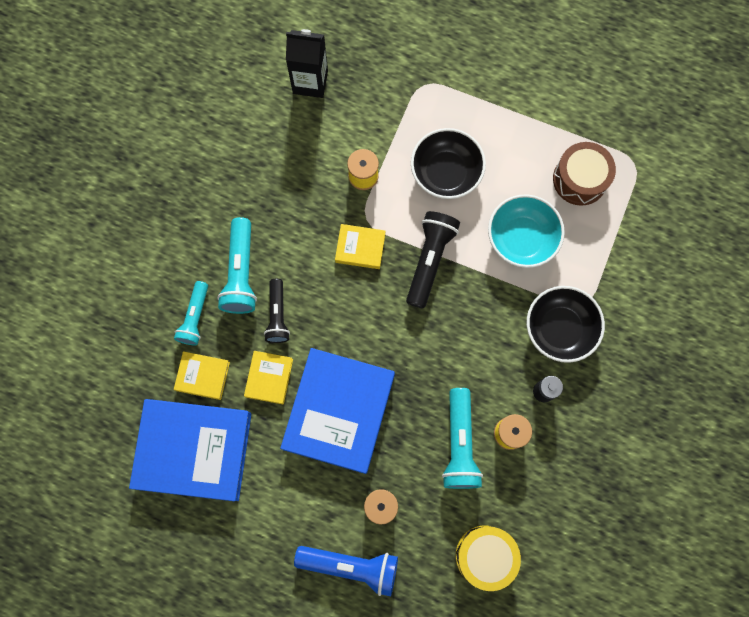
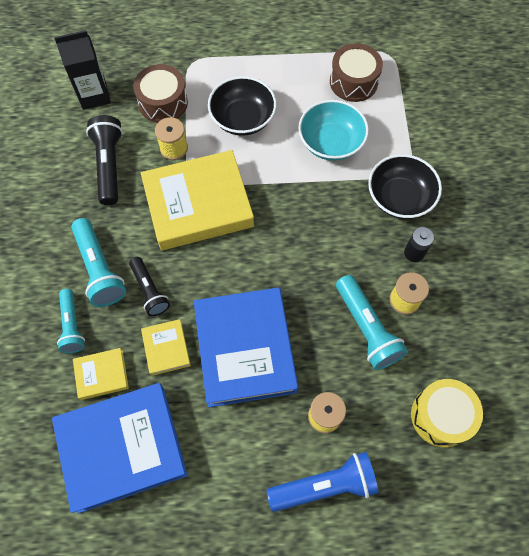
camera: 25 degrees left, 10 degrees down
yellow book [335,224,386,269] -> yellow book [141,150,254,250], size x2.19
black flashlight [406,211,460,308] -> black flashlight moved to [86,115,123,205]
none -> brown drum [133,64,188,123]

